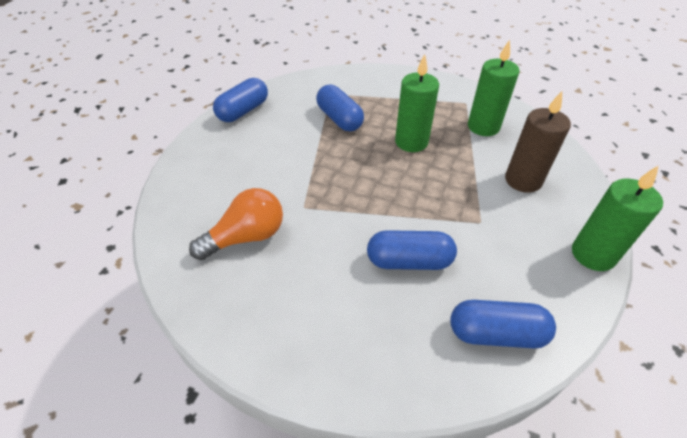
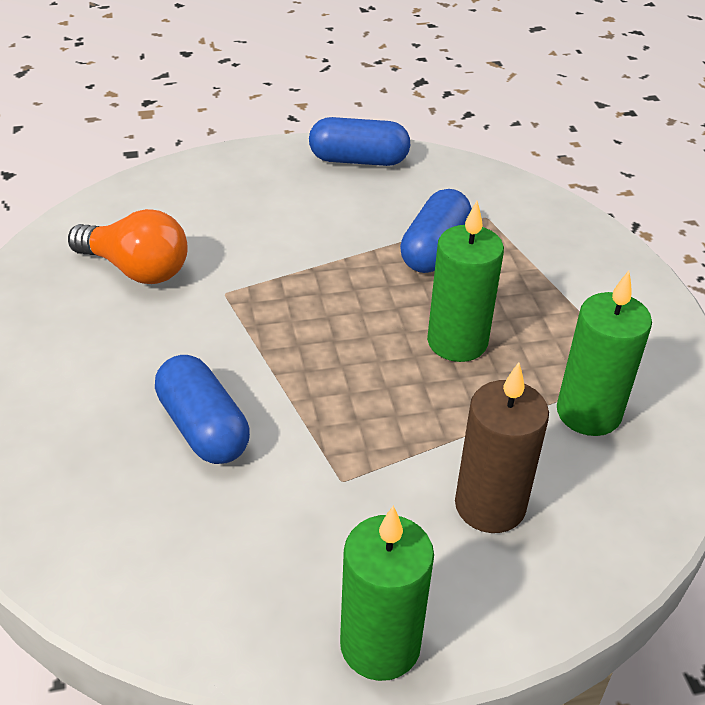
camera: 55 degrees right, 5 degrees down
blue capsule [451,300,556,348] -> none

